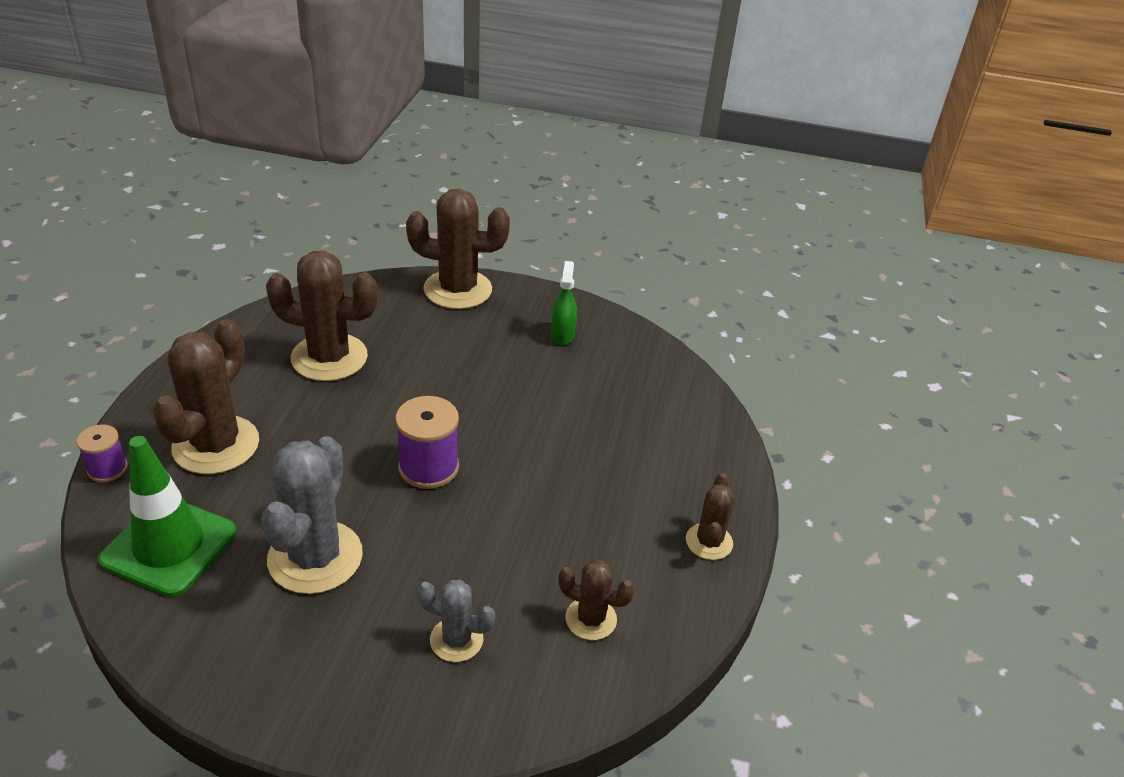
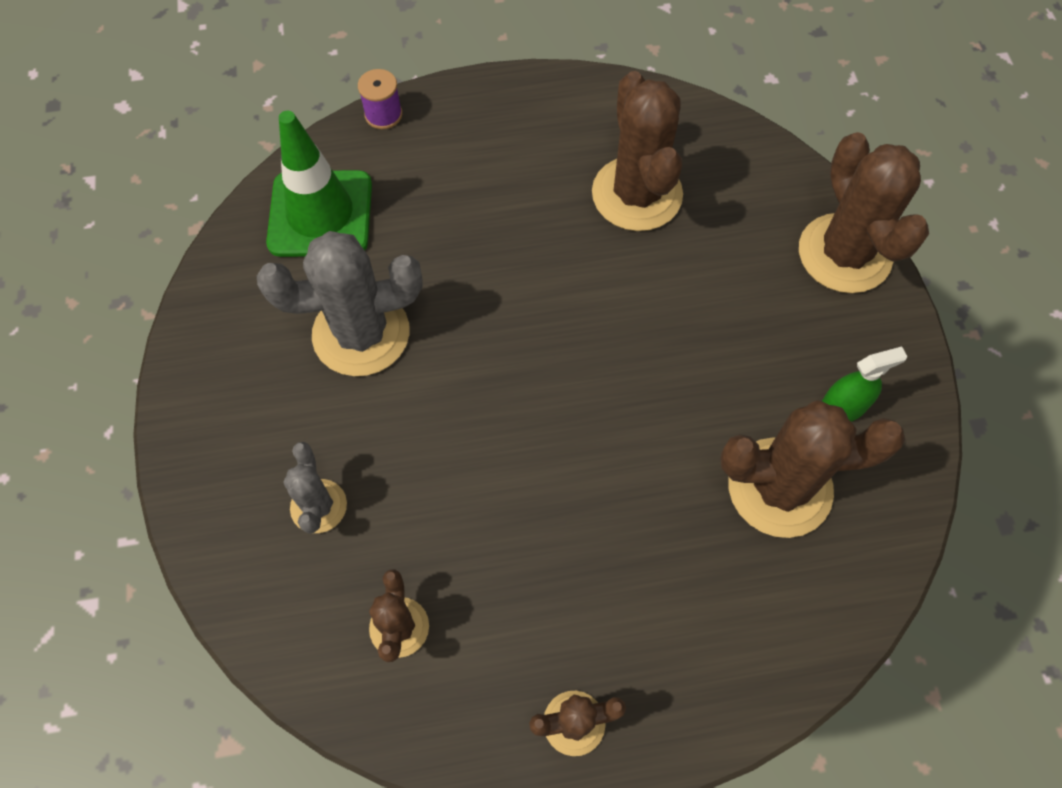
camera: 70 degrees right, 25 degrees up
brown cactus [153,319,259,474] -> brown cactus moved to [720,400,905,538]
purple spool [395,396,459,489] -> none

